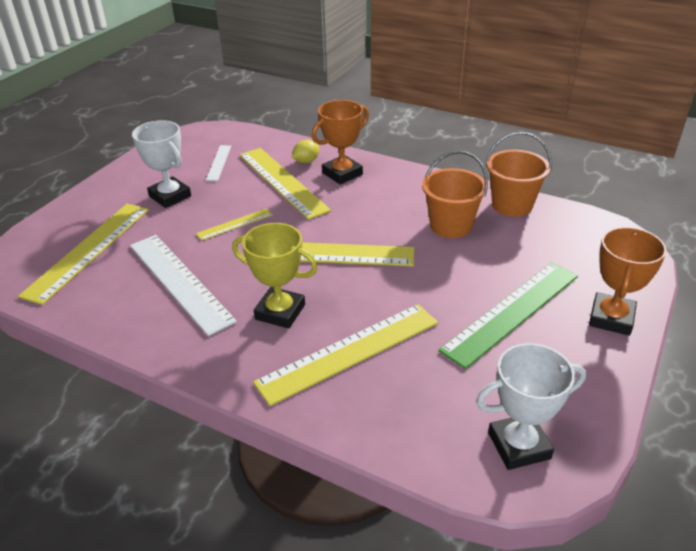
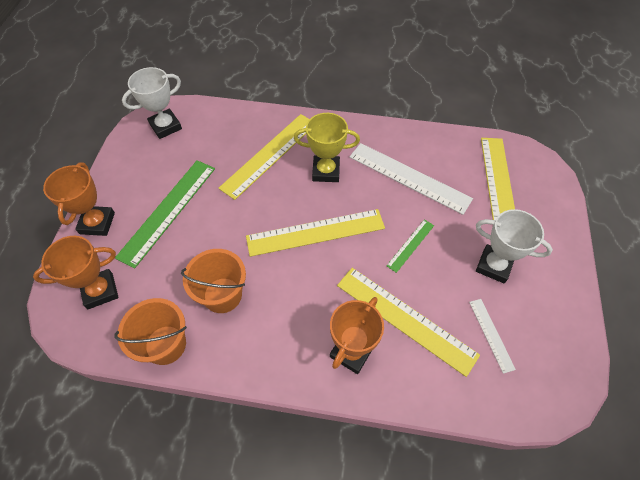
camera: 160 degrees right, 20 degrees up
yellow ruler [196,208,273,241] -> green ruler [386,219,434,273]
yellow lemon [292,140,320,163] -> none
none -> orange trophy [33,236,119,309]

